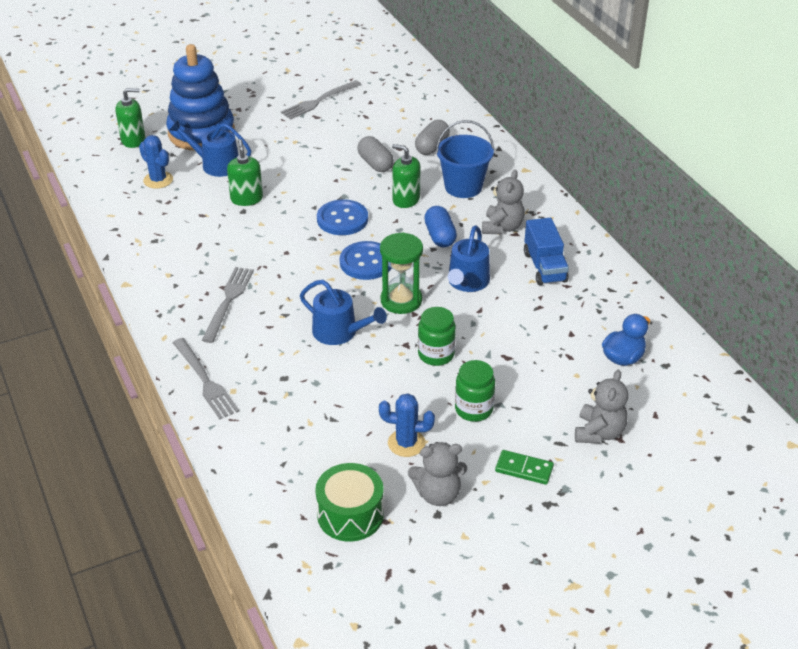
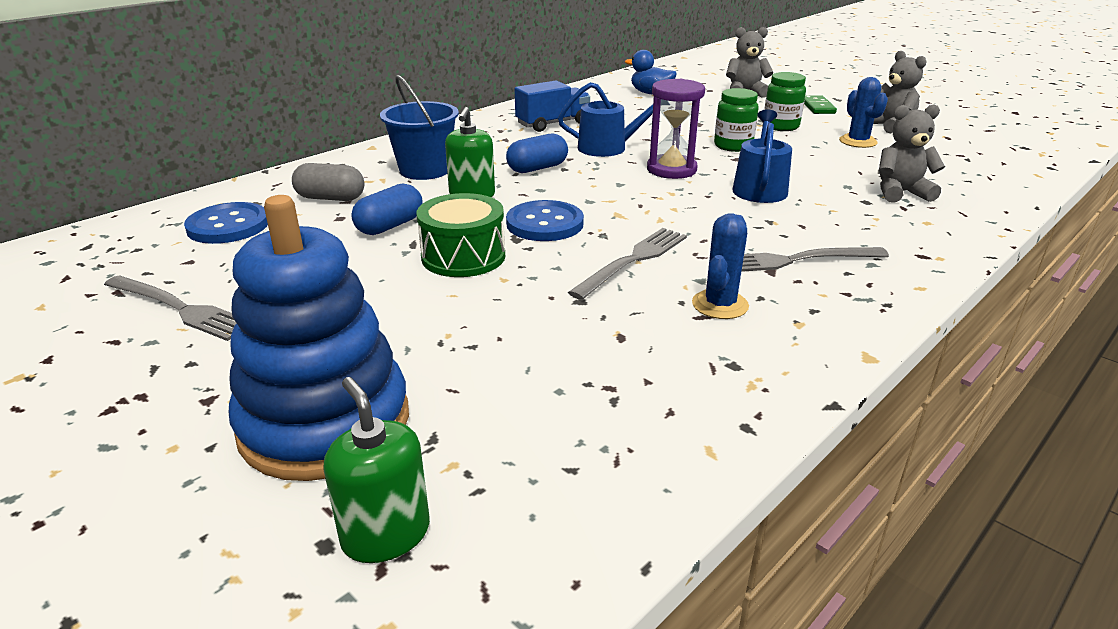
camera: 110 degrees left, 10 degrees down
blue cactus [139,135,173,189] -> blue cactus moved to [692,213,749,319]
blue watering can [170,120,251,177] -> none
grey fork [173,338,239,419] -> grey fork moved to [568,228,687,300]
green soap dispenser [227,139,263,206] -> none
green drum [315,463,384,542] -> green drum moved to [416,193,505,277]
blue button [340,241,392,280] -> blue button moved to [184,202,268,244]
grey capsule [357,136,394,172] -> blue capsule [351,184,423,235]
green hourglass [380,232,423,314] -> purple hourglass [647,79,705,179]
grey teddy bear [482,170,525,234] -> grey teddy bear moved to [879,104,945,203]

